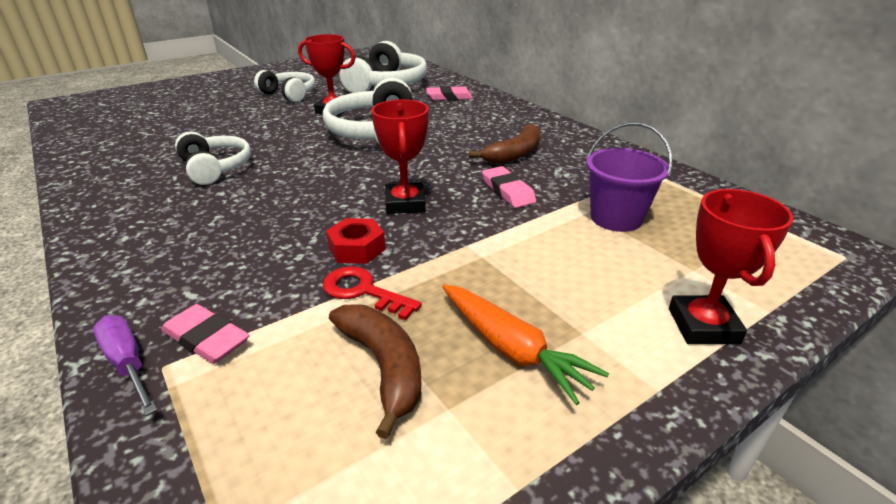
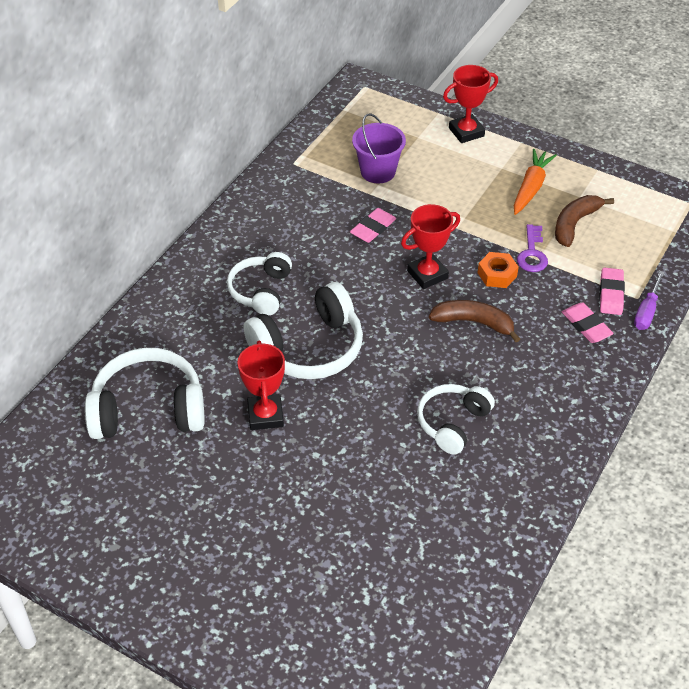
camera: 115 degrees left, 15 degrees up
white headphones [254,70,315,102] -> white headphones moved to [227,252,292,315]
red key [323,266,422,320] -> purple key [517,224,548,272]
red nut [326,218,385,264] -> orange nut [478,252,519,288]
pink eraser [426,86,473,100] -> pink eraser moved to [562,303,614,343]
brown banana [469,124,541,164] -> brown banana moved to [429,300,520,342]

